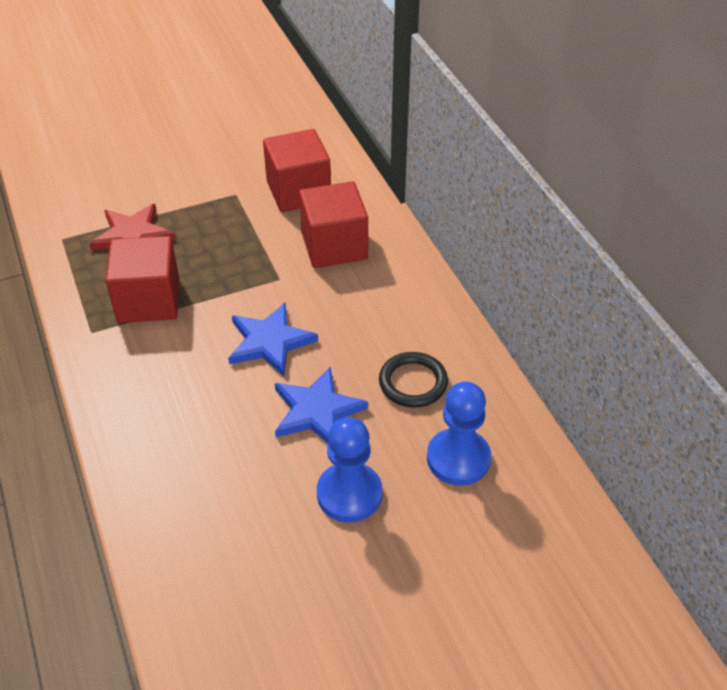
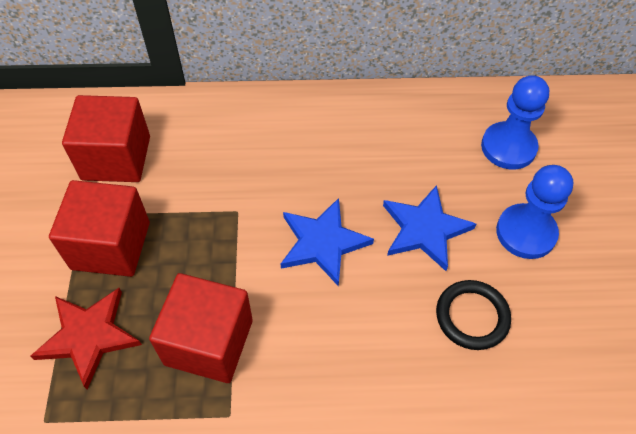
camera: 70 degrees left, 10 degrees up
red cube [299,181,368,268] -> red cube moved to [49,180,150,277]
black ring [379,352,448,408] -> black ring moved to [436,280,511,350]

